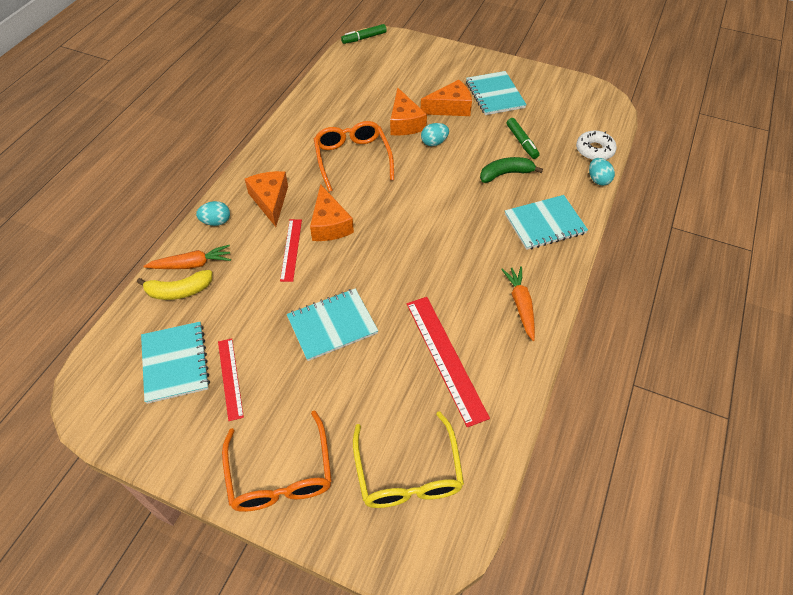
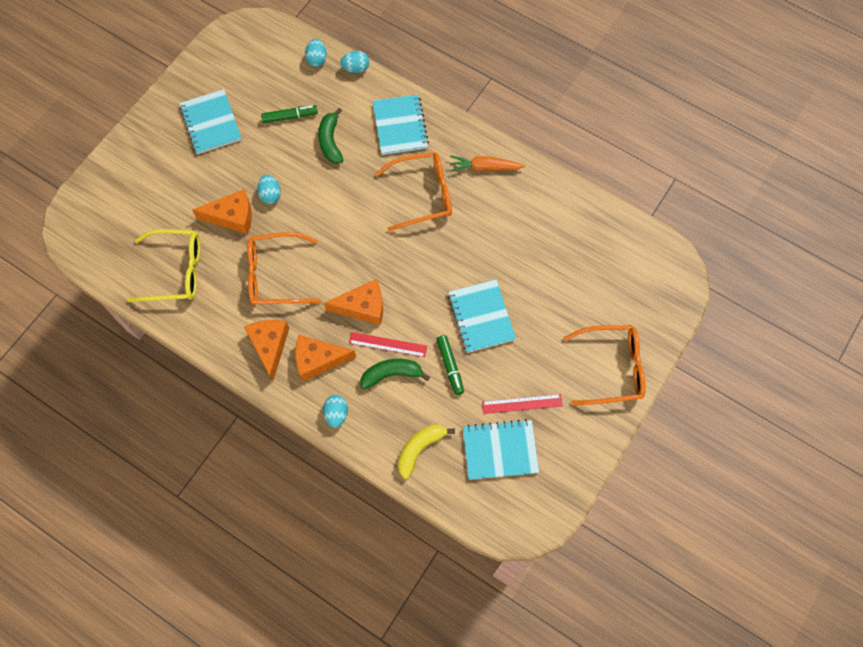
camera: 80 degrees left, 15 degrees up
yellow banana [137,270,212,300] -> yellow banana turned 135 degrees counterclockwise [398,424,455,479]
orange carrot [143,245,231,269] -> none
green marker [341,24,387,44] -> green marker moved to [436,335,464,395]
yellow glasses [353,411,464,508] -> yellow glasses moved to [127,229,200,302]
red ruler [407,297,490,427] -> none
orange cheese [421,80,472,116] -> orange cheese moved to [244,320,289,381]
turquoise notebook [466,71,527,115] -> turquoise notebook turned 75 degrees clockwise [179,89,242,154]
white donut [576,131,617,160] -> turquoise egg [305,39,327,67]
none -> green banana [361,359,430,389]
none -> orange glasses [375,152,452,231]

